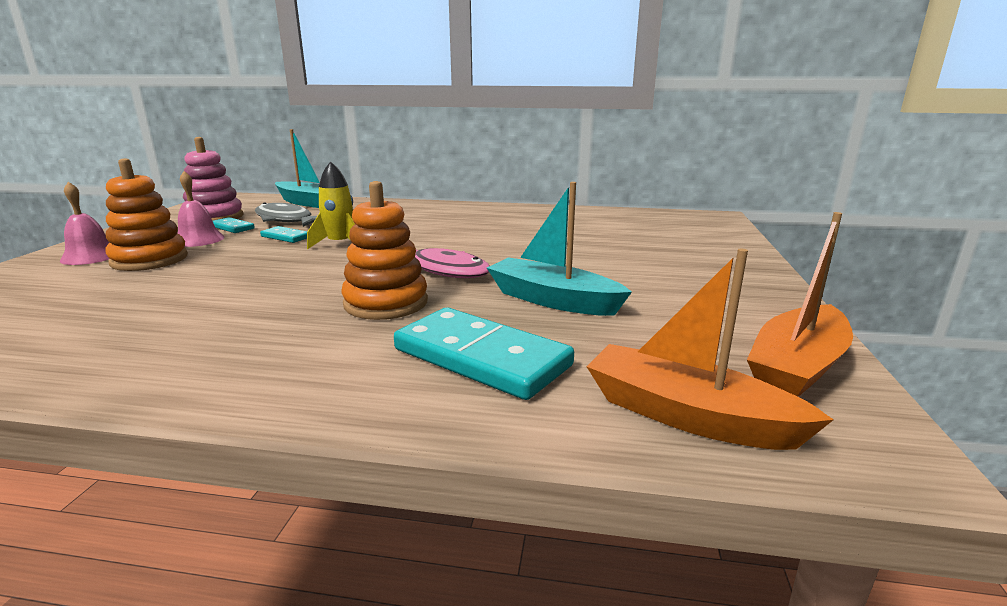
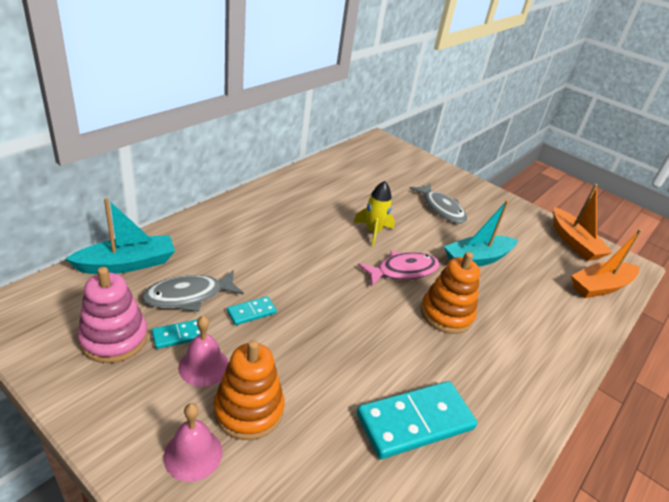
camera: 65 degrees left, 15 degrees up
yellow rocket [307,161,355,249] -> yellow rocket moved to [353,181,395,247]
turquoise domino [394,308,574,400] -> turquoise domino moved to [357,381,477,459]
none -> grey fish [409,183,467,224]

